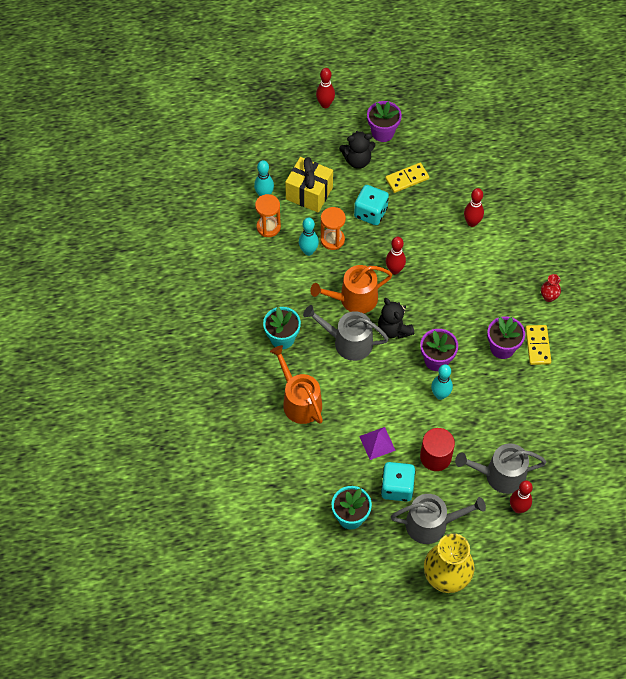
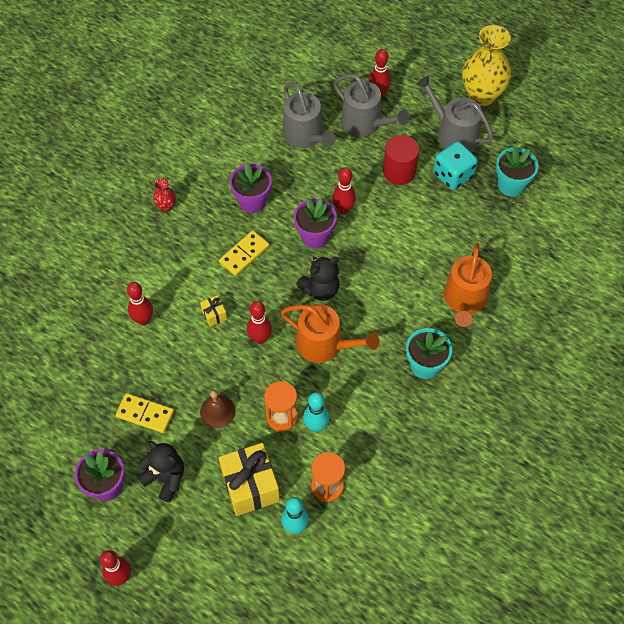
camera: 135 degrees left, 0 degrees up
grey watering can [303,305,389,361] -> grey watering can moved to [282,83,336,148]
turquoise dice [354,185,389,225] -> brown bell [200,390,235,428]
purple pyramid [359,427,396,460] -> none
black teddy bear [378,298,414,339] -> black teddy bear turned 45 degrees clockwise [296,256,340,301]
turquoise bowling pin [431,364,453,400] -> red bowling pin [333,167,356,214]
yellow domino [526,325,551,365] -> yellow domino moved to [219,231,269,276]
none -> yellow gift [200,295,227,327]

